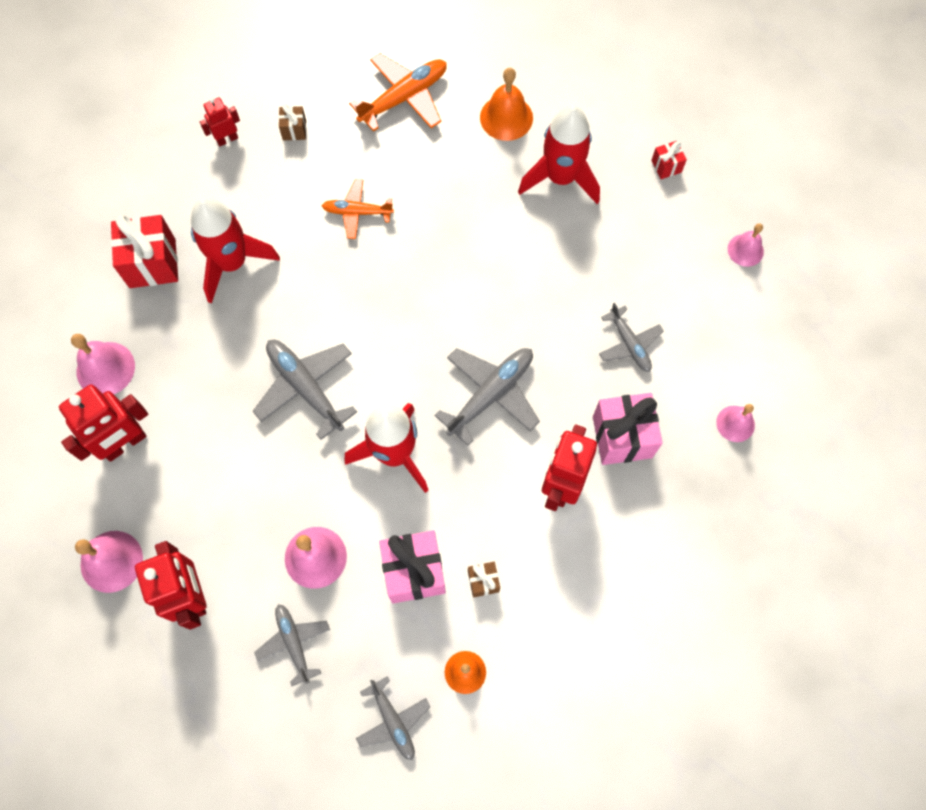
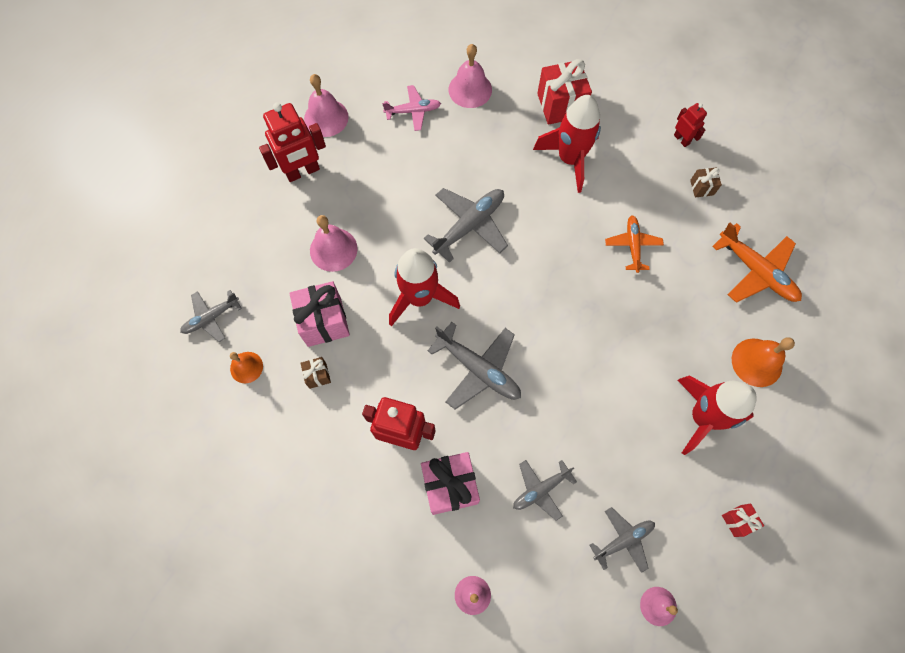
camera: 85 degrees right, 0 degrees up
red robot [59,384,148,462] -> pink plane [382,85,441,131]
grey plane [254,604,330,686] -> grey plane moved to [589,507,655,573]

